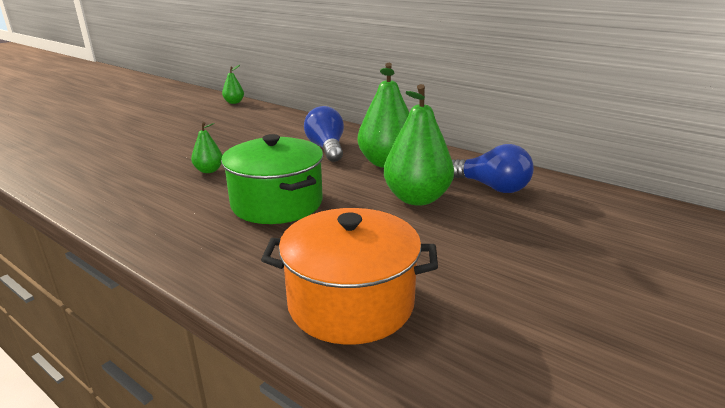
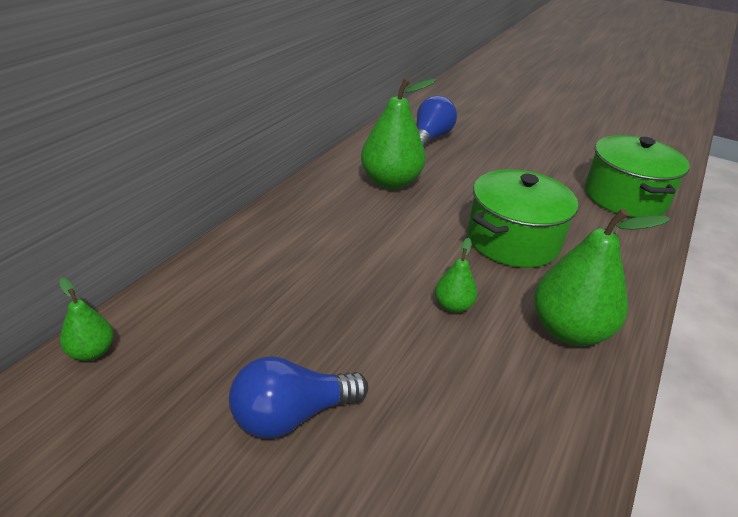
camera: 100 degrees left, 10 degrees up
orange pot [261,208,438,345] -> green pot [585,135,690,217]
blue light bulb [304,106,344,162] -> blue light bulb moved to [229,356,368,439]
green pear [384,84,454,206] -> green pear moved to [534,208,670,346]

